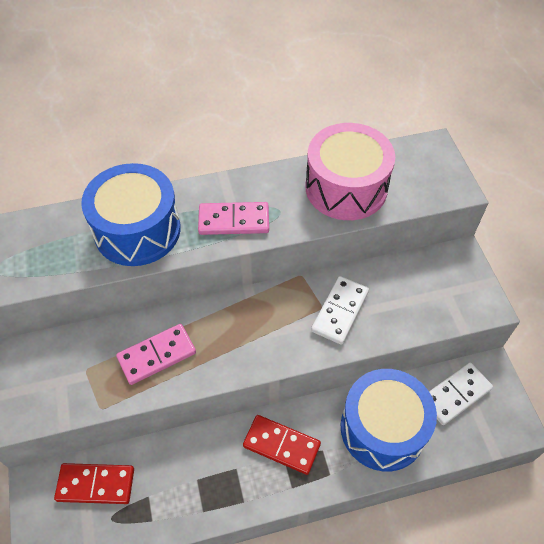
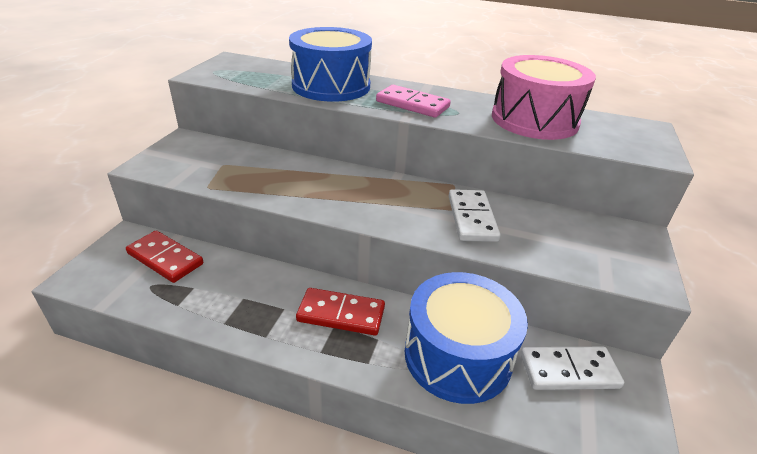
camera: 30 degrees right, 20 degrees down
pink domino [116,324,196,385] -> none
red domino [243,415,321,475] -> red domino turned 45 degrees counterclockwise [296,288,385,336]
white domino [311,276,369,345] -> white domino turned 60 degrees counterclockwise [449,189,500,242]

